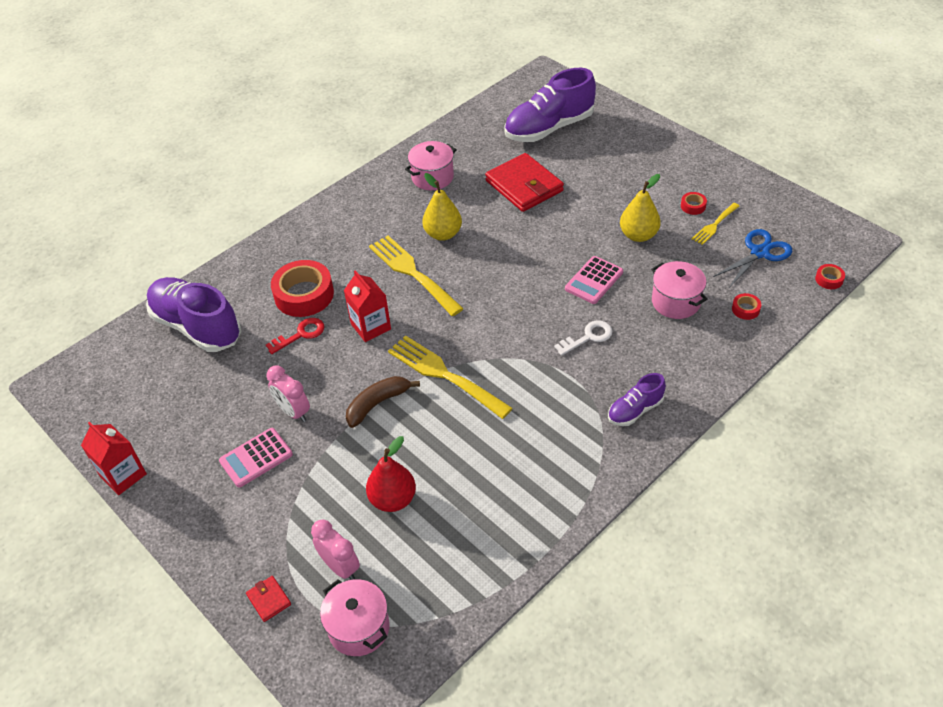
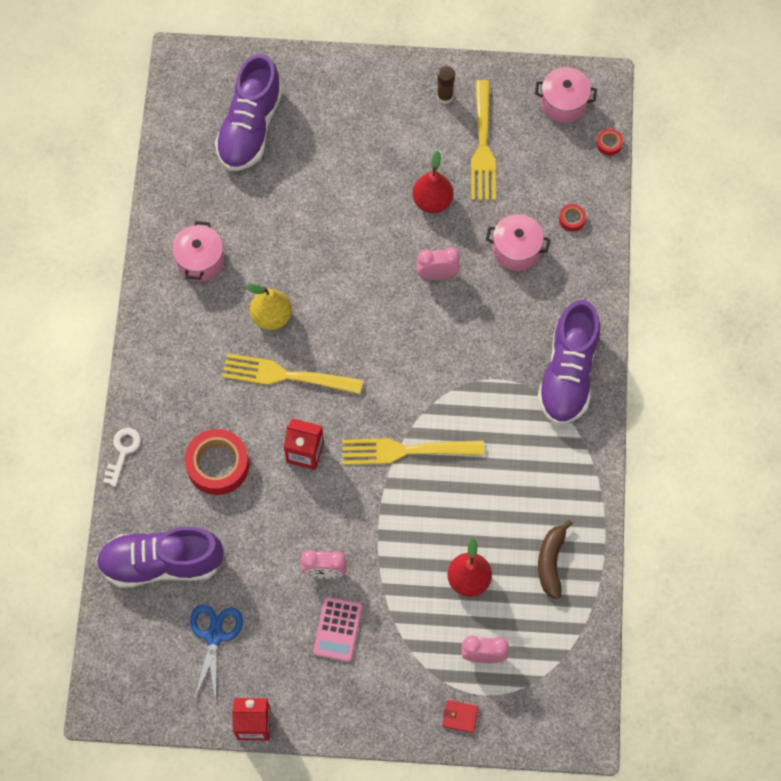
camera: 45 degrees left, 20 degrees up
red key [266,318,324,354] -> none
pink pot [320,579,390,656] -> pink pot moved to [535,67,597,123]
brown banana [346,376,420,428] -> brown banana moved to [538,520,573,599]
red wallet [485,153,564,212] -> none
white key [554,320,613,356] -> white key moved to [103,428,141,487]
pink calculator [565,256,623,304] -> pink clock [416,247,460,280]
purple shoe [608,373,666,426] -> purple shoe [537,300,600,425], size x1.97
yellow pear [620,174,661,242] -> red pear [413,151,453,213]
red tape [681,192,707,215] -> none
yellow fork [692,203,739,245] -> yellow fork [471,80,496,200], size x1.86
blue scissors [713,229,792,288] -> blue scissors moved to [190,604,243,703]
none -> brown glue stick [437,66,455,104]

